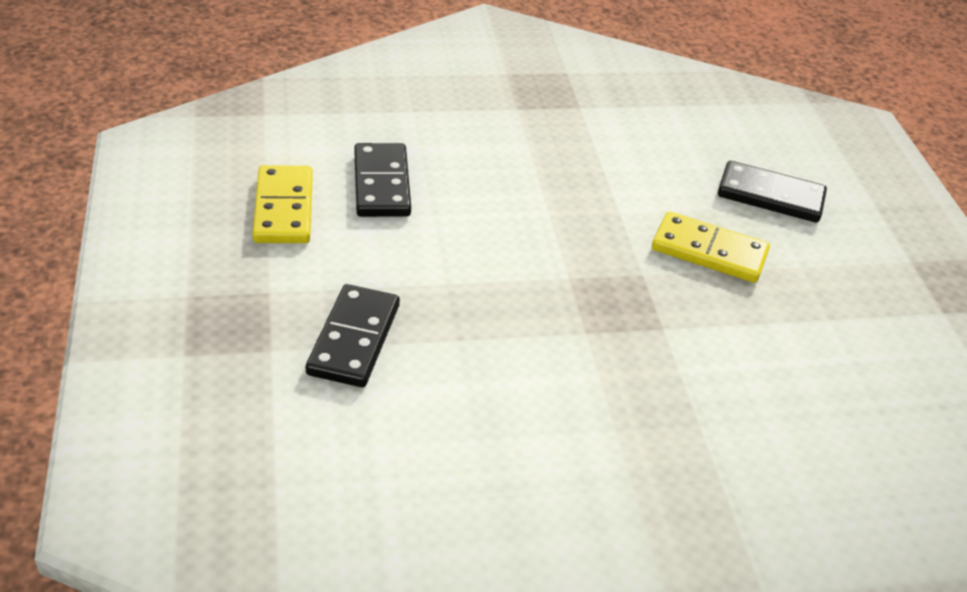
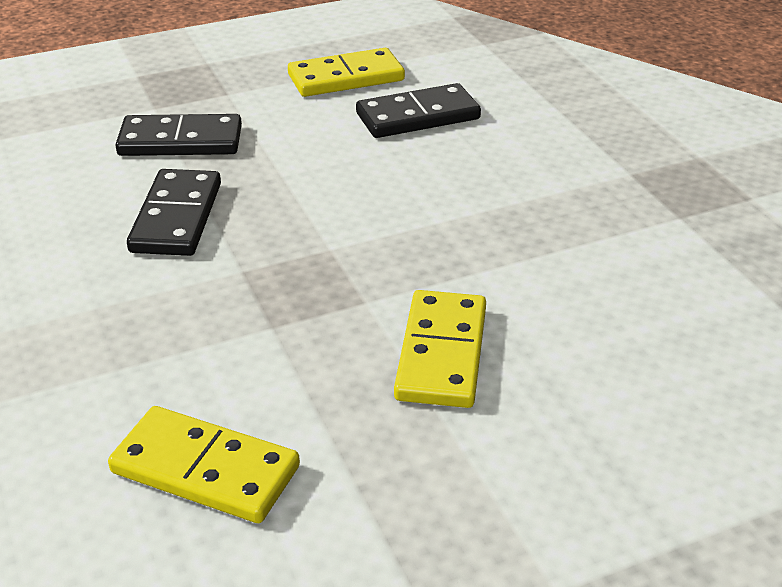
camera: 80 degrees right, 5 degrees down
black domino [718,161,827,222] -> black domino moved to [127,169,221,256]
none -> yellow domino [108,406,300,523]

